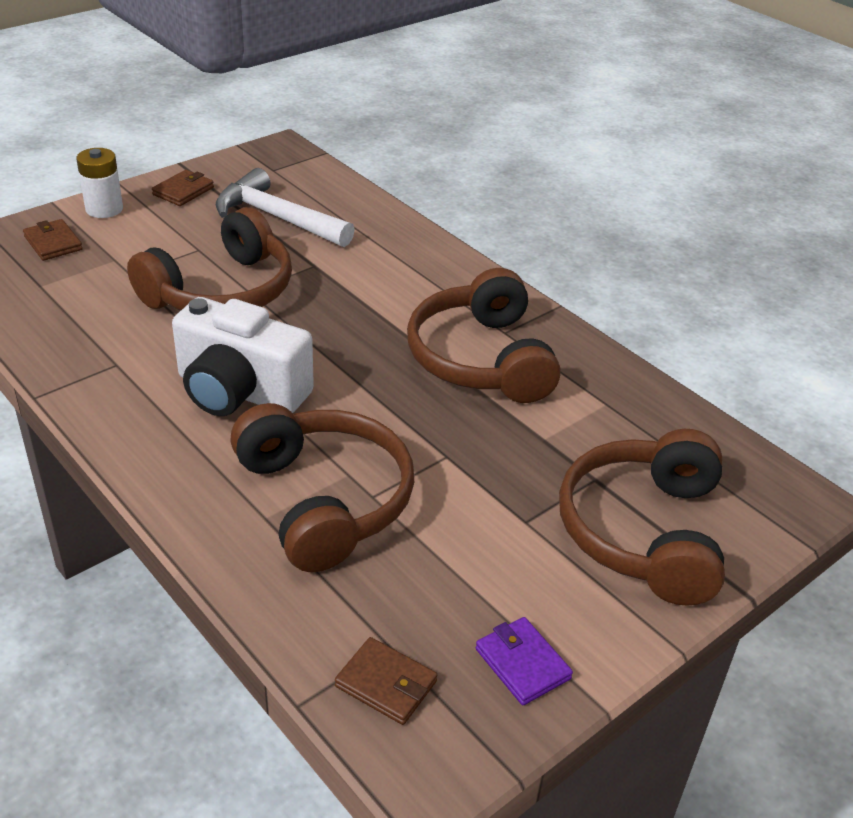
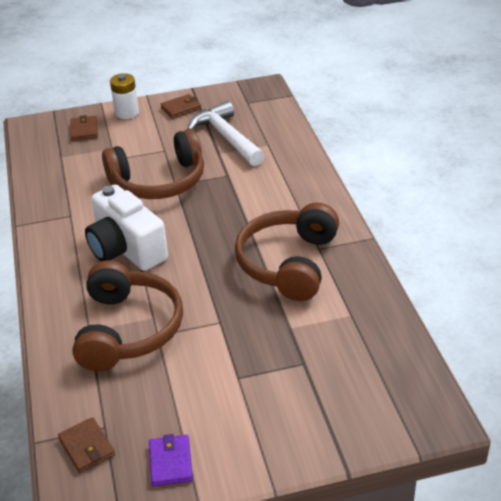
camera: 30 degrees right, 0 degrees up
brown headphones [559,429,725,606] -> none

